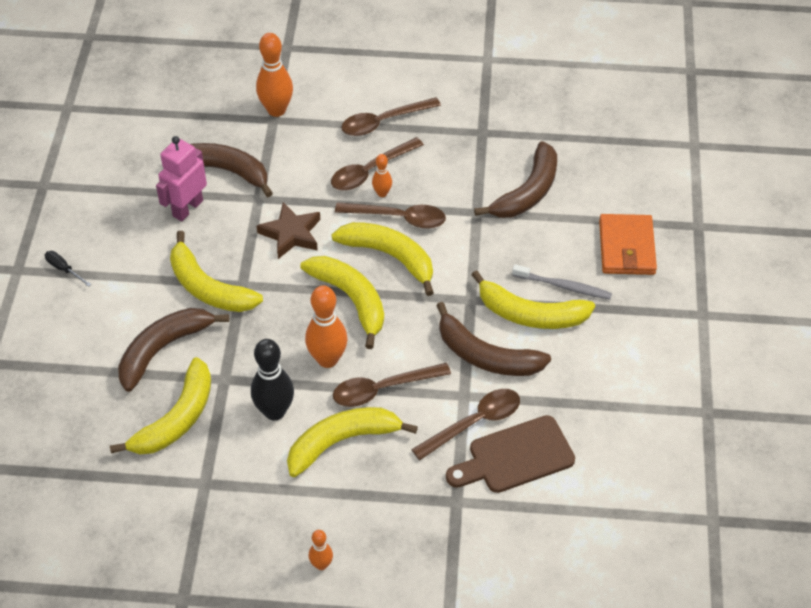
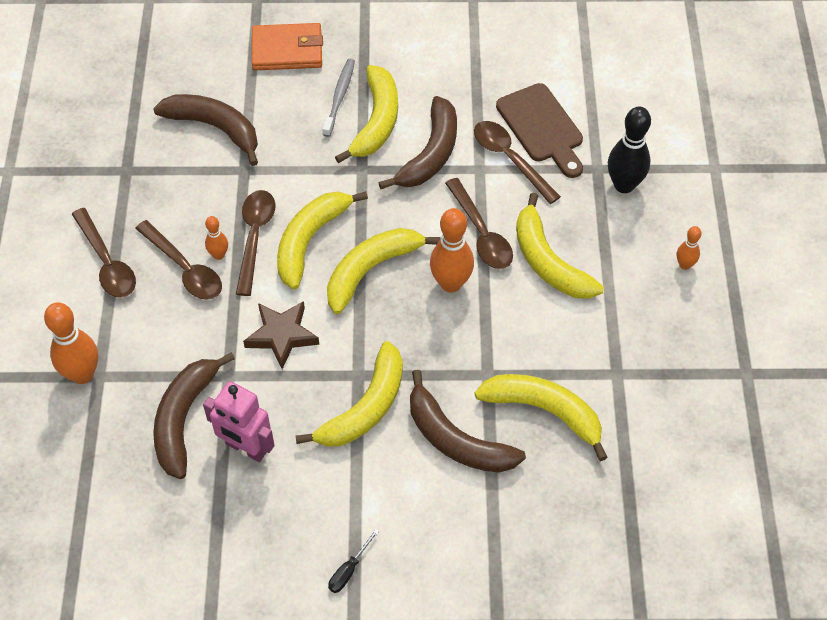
camera: 95 degrees left, 5 degrees up
black bowling pin [251,339,294,420] -> black bowling pin moved to [608,106,651,193]

